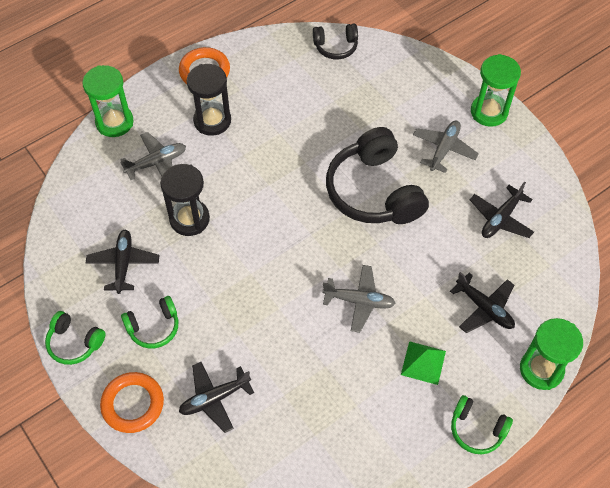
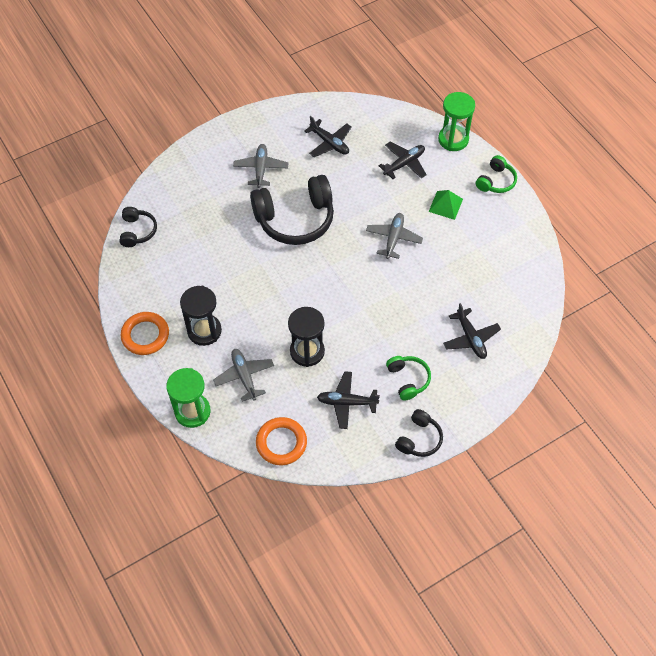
camera: 85 degrees left, 0 degrees up
green headphones [45,311,106,365] -> black headphones [395,409,443,457]
orange ring [100,372,164,433] -> orange ring moved to [256,417,307,465]
grey plane [413,120,479,173] -> grey plane turned 60 degrees clockwise [233,144,288,188]
green hourglass [471,54,521,127] -> none

